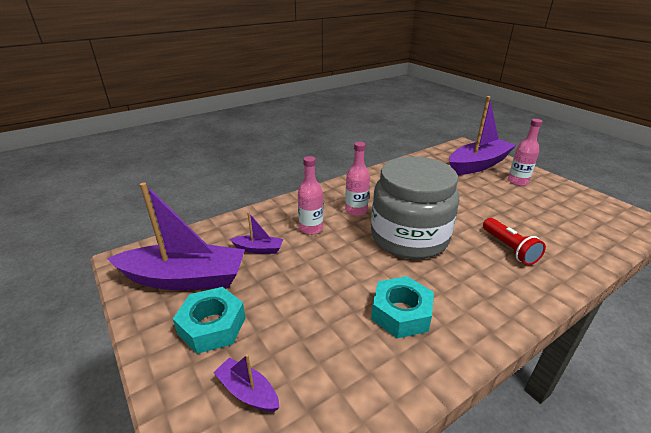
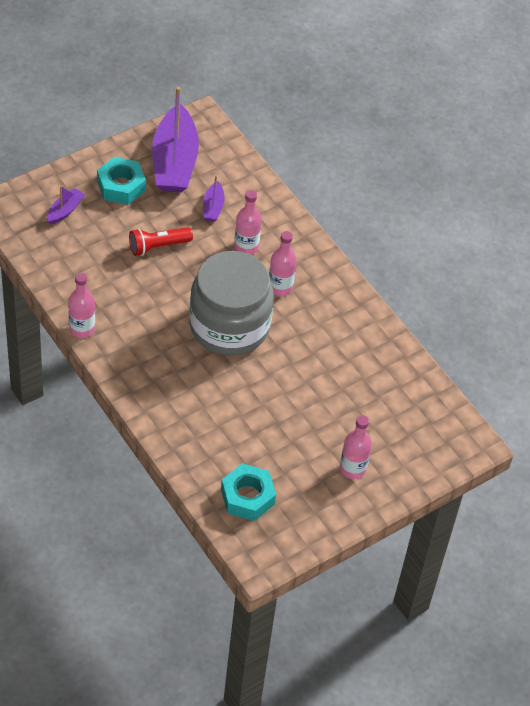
camera: 85 degrees right, 20 degrees up
turquoise nut [371,276,434,338] -> turquoise nut moved to [221,463,276,521]
purple boat [449,96,516,175] -> none
red flashlight [483,218,546,265] -> red flashlight moved to [129,227,193,256]
none -> pink bottle [68,273,95,338]

